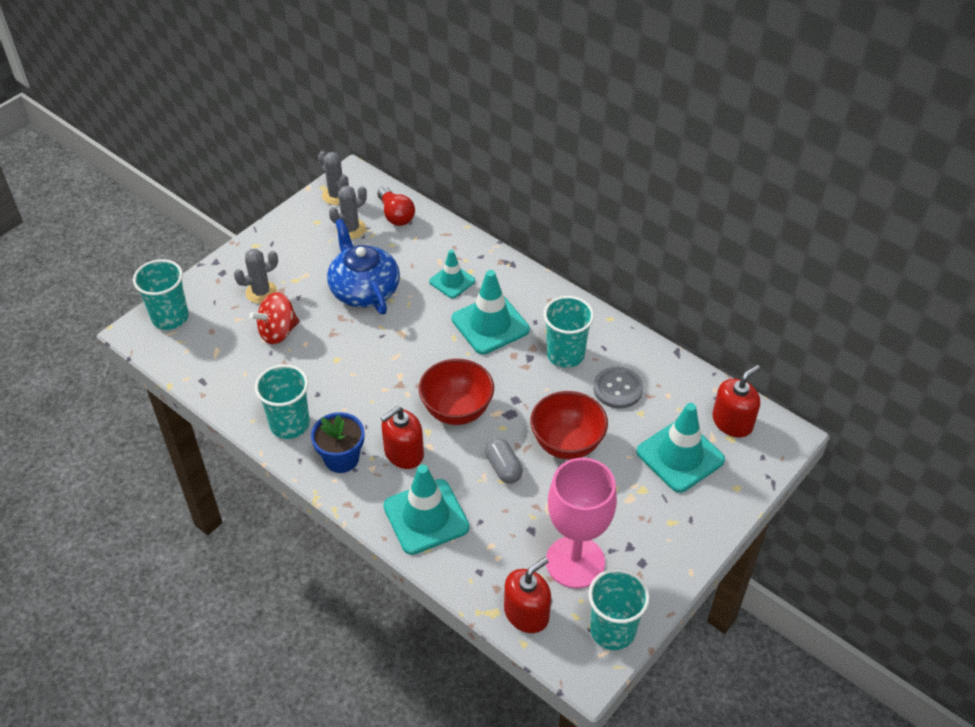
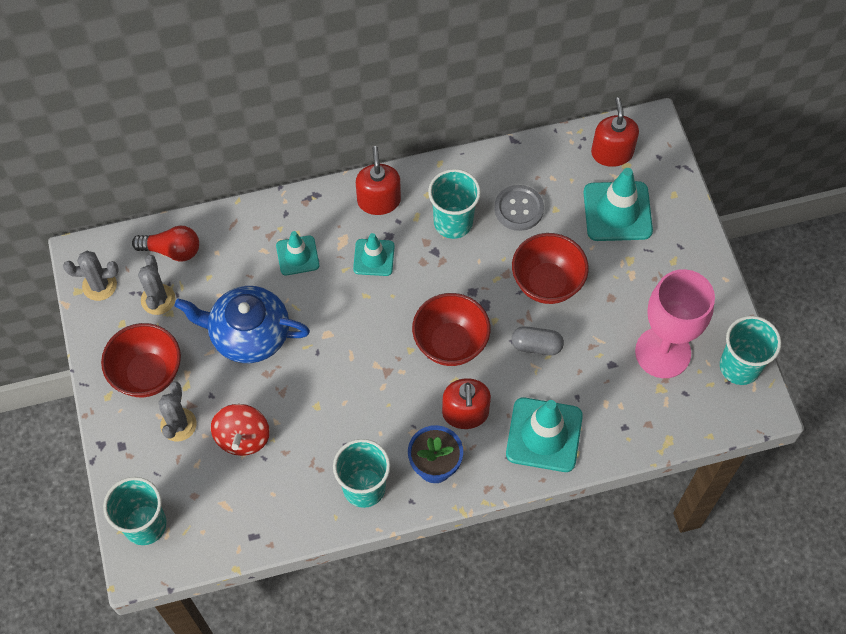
camera: 55 degrees left, 15 degrees up
turquoise traffic cone [452,270,530,354] -> turquoise traffic cone [353,233,395,276], size x0.59
red soap dispenser [504,557,551,633] -> red soap dispenser moved to [356,146,401,215]
none -> red bowl [101,323,181,397]

